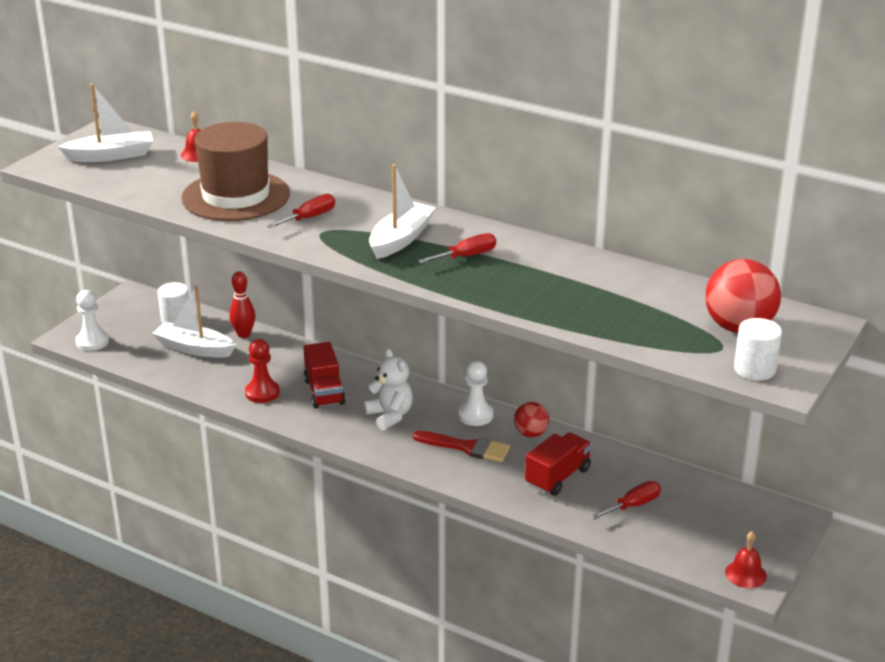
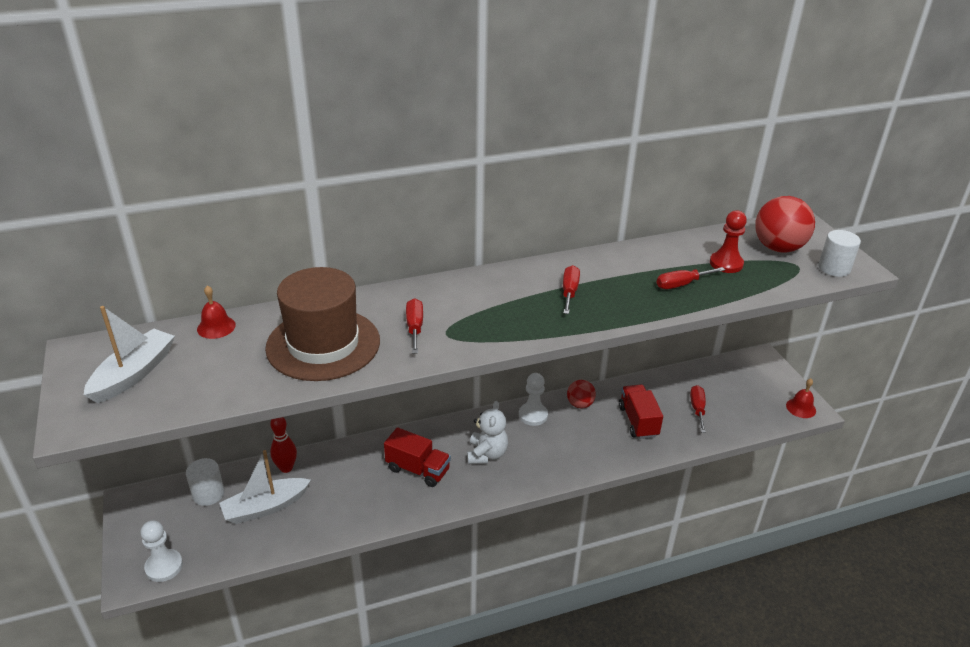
camera: 50 degrees left, 5 degrees up
red pawn [245,339,280,403] -> red pawn moved to [710,210,747,273]
white teddy bear [364,348,413,430] -> white teddy bear turned 90 degrees clockwise [467,401,508,464]
white boat [369,164,436,259] -> none
red brush [413,431,510,462] -> none
none -> red screwdriver [657,267,725,289]

